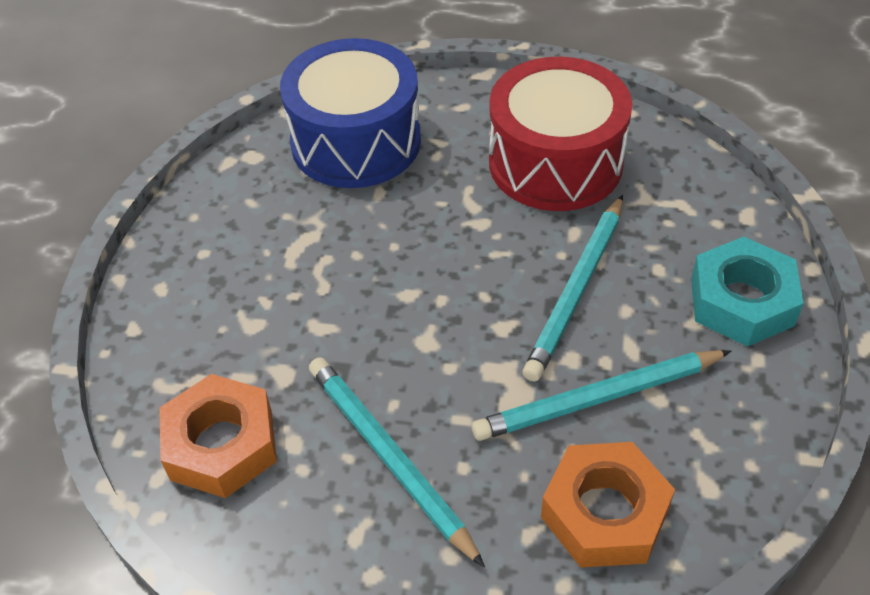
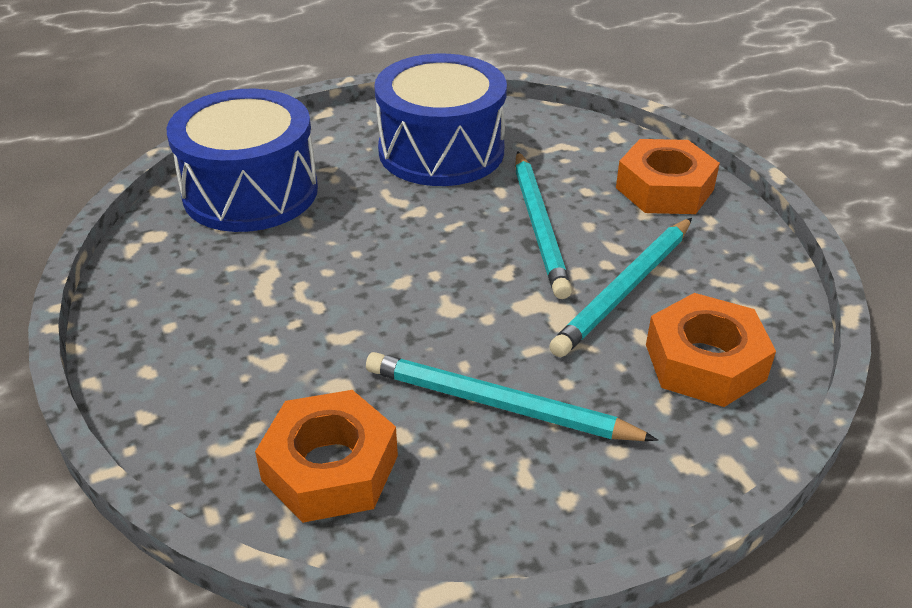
camera: 35 degrees left, 10 degrees down
red drum [489,57,632,211] -> blue drum [374,54,507,186]
turquoise nut [691,237,804,347] -> orange nut [616,139,720,214]

